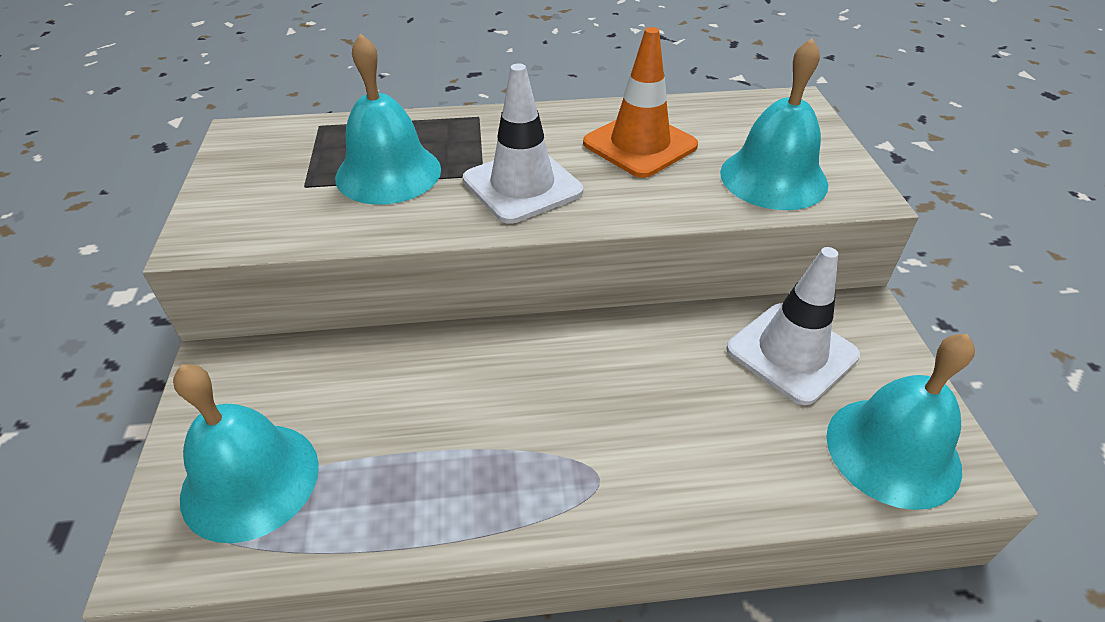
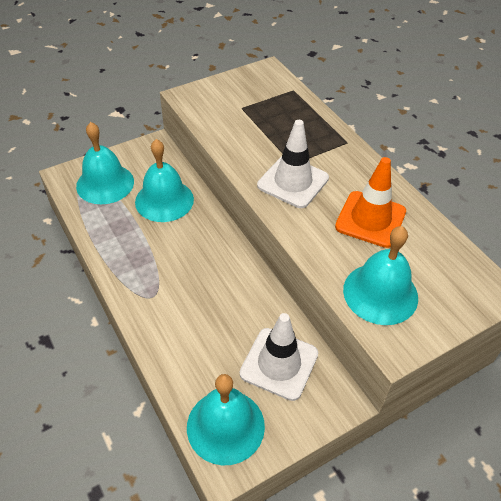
camera: 65 degrees right, 5 degrees up
turquoise bell [335,33,441,205] -> turquoise bell moved to [135,139,194,222]

